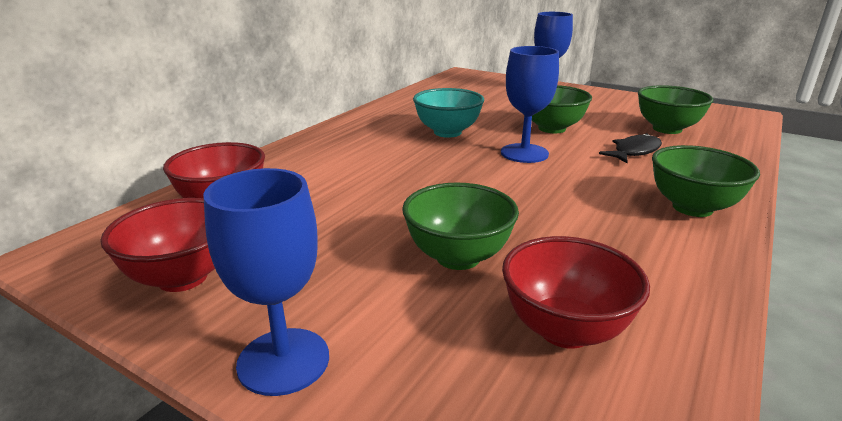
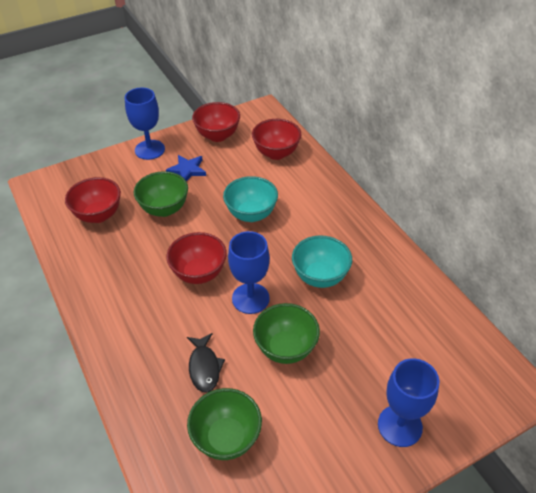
camera: 120 degrees right, 20 degrees up
green bowl [652,145,760,217] -> none
none -> blue star [166,155,206,182]
none -> red bowl [167,232,227,284]
none -> turquoise bowl [223,176,278,222]

